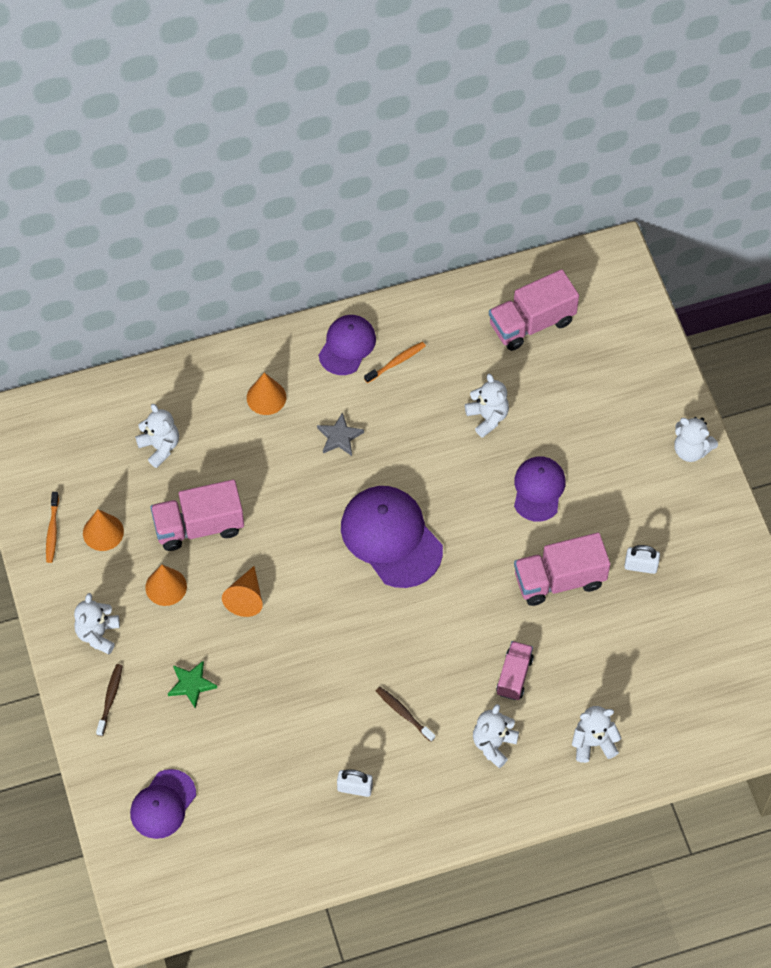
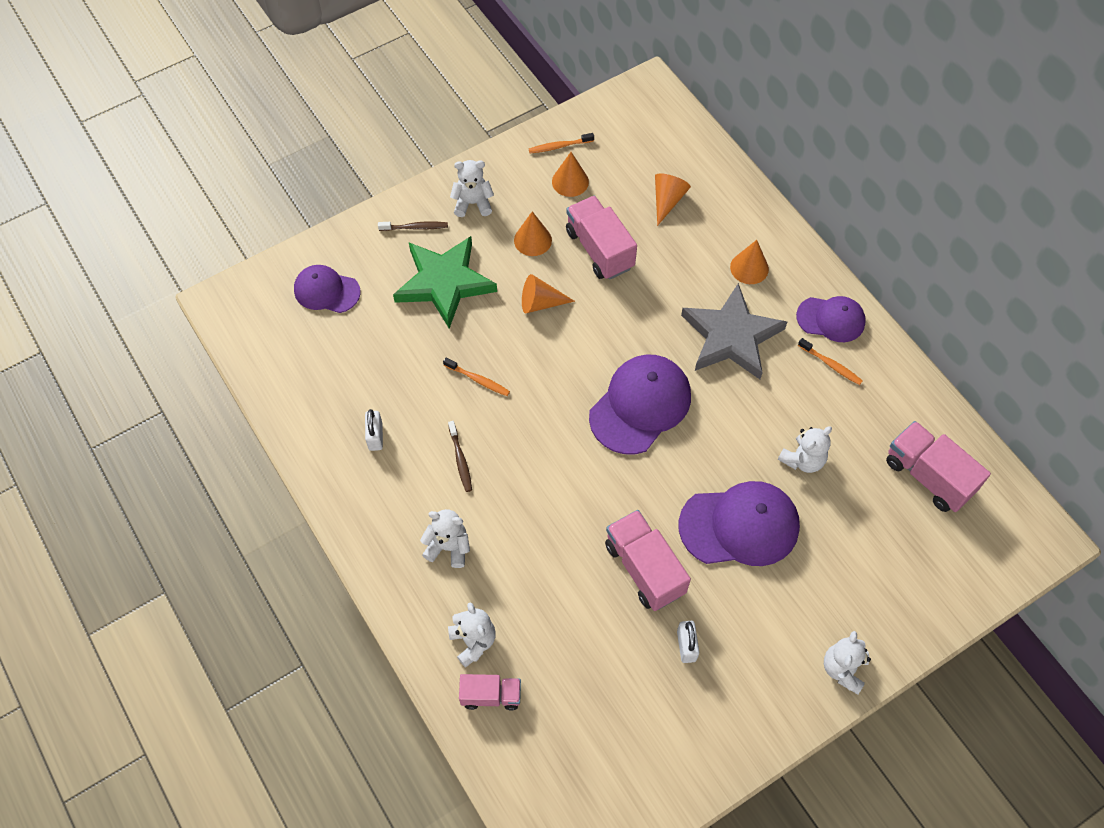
camera: 75 degrees right, 0 degrees up
white teddy bear [135,404,179,468] -> orange cone [655,173,691,226]
green star [168,660,217,708] -> green star [393,236,497,329], size x2.25
grey star [317,412,364,456] -> grey star [681,283,787,379], size x2.25
brown toothbrush [376,687,435,742] -> brown toothbrush turned 135 degrees clockwise [448,421,472,492]
pink truck [496,641,534,700] -> pink truck moved to [459,674,521,711]
purple cap [514,456,566,522] -> purple cap [679,481,800,566], size x1.62
none -> orange toothbrush [443,358,510,396]

